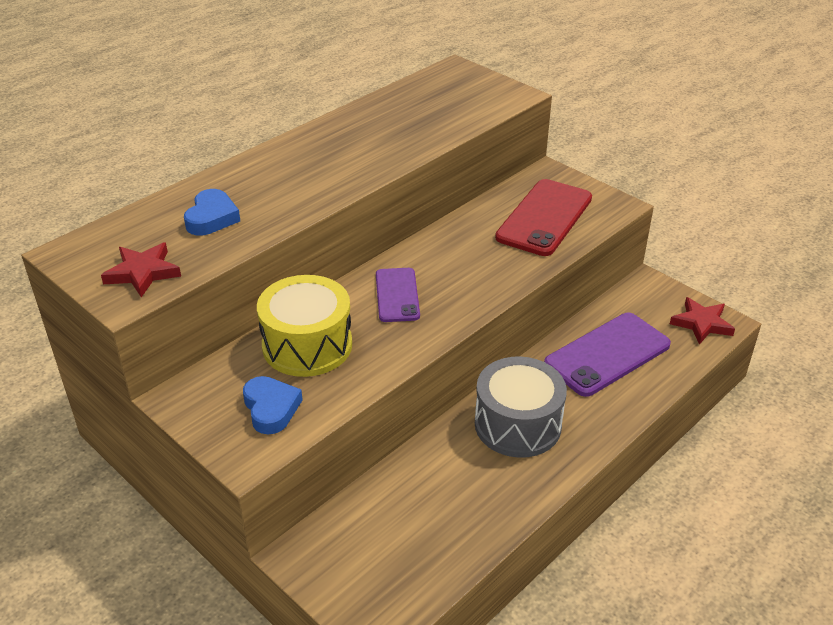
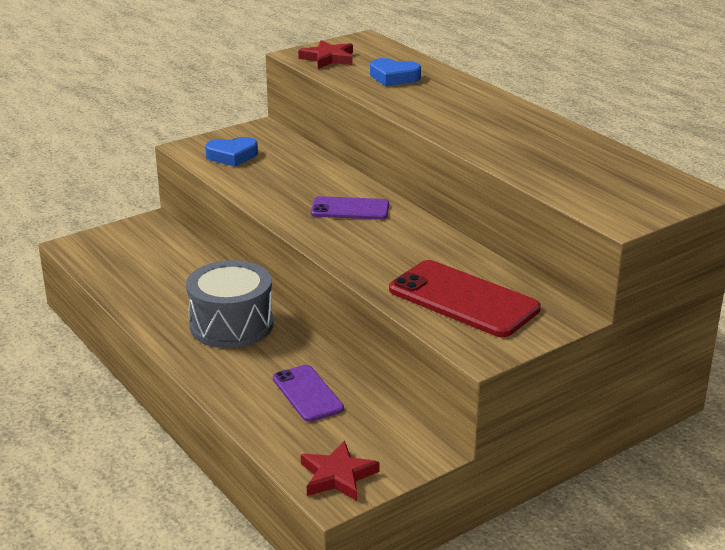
camera: 100 degrees right, 10 degrees down
yellow drum [257,275,352,377] -> none
purple phone [544,313,671,397] -> purple phone [273,365,344,422], size x0.60

